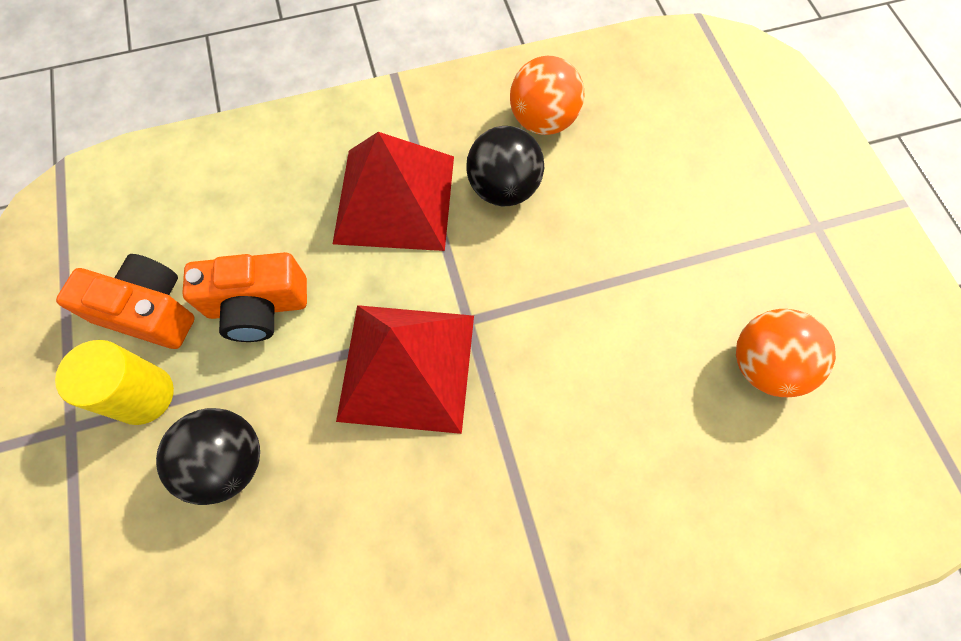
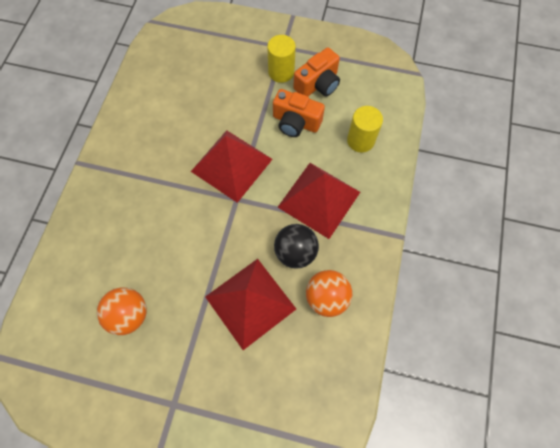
camera: 120 degrees right, 0 degrees up
black ball [156,408,260,505] -> none
orange camera [182,252,307,342] -> orange camera turned 90 degrees counterclockwise [273,89,325,137]
none -> red pyramid [205,259,296,350]
none -> yellow cylinder [347,106,383,153]

